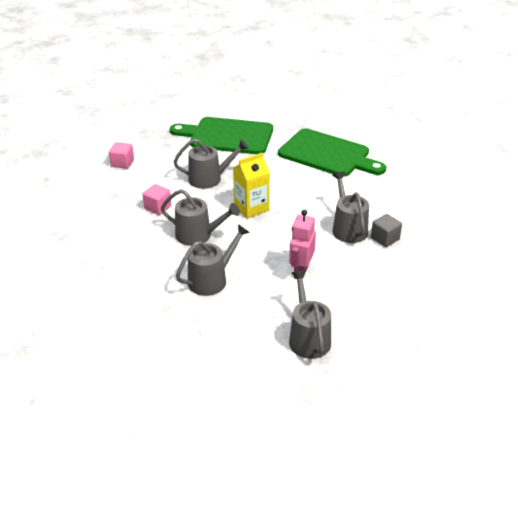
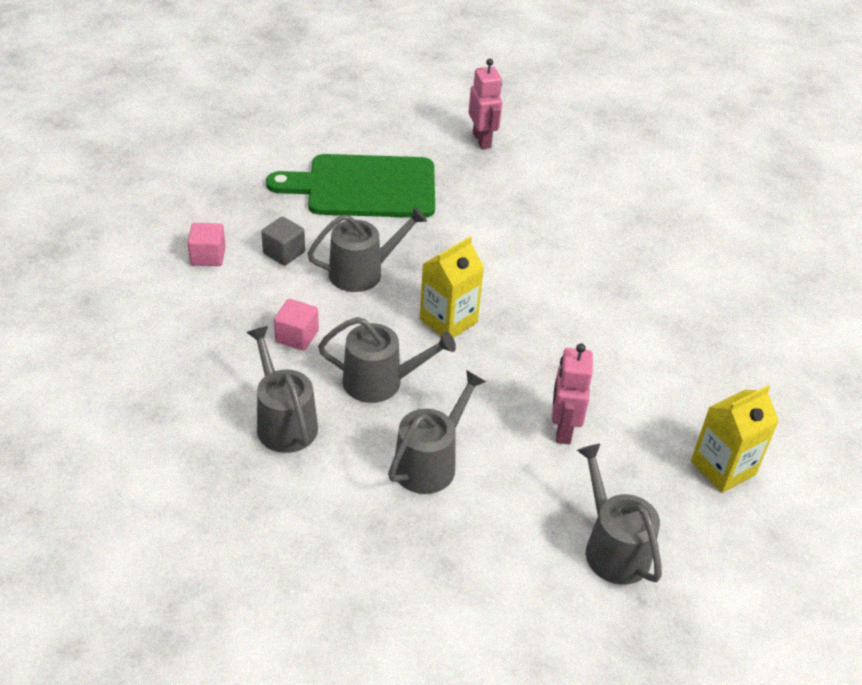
camera: 15 degrees left, 5 degrees up
green cutting board [278,128,386,177] -> none
grey watering can [332,171,369,243] -> grey watering can moved to [246,326,318,453]
grey cube [371,214,402,247] -> grey cube moved to [261,217,305,266]
none -> pink robot [469,59,502,149]
none -> yellow carton [691,385,779,493]

